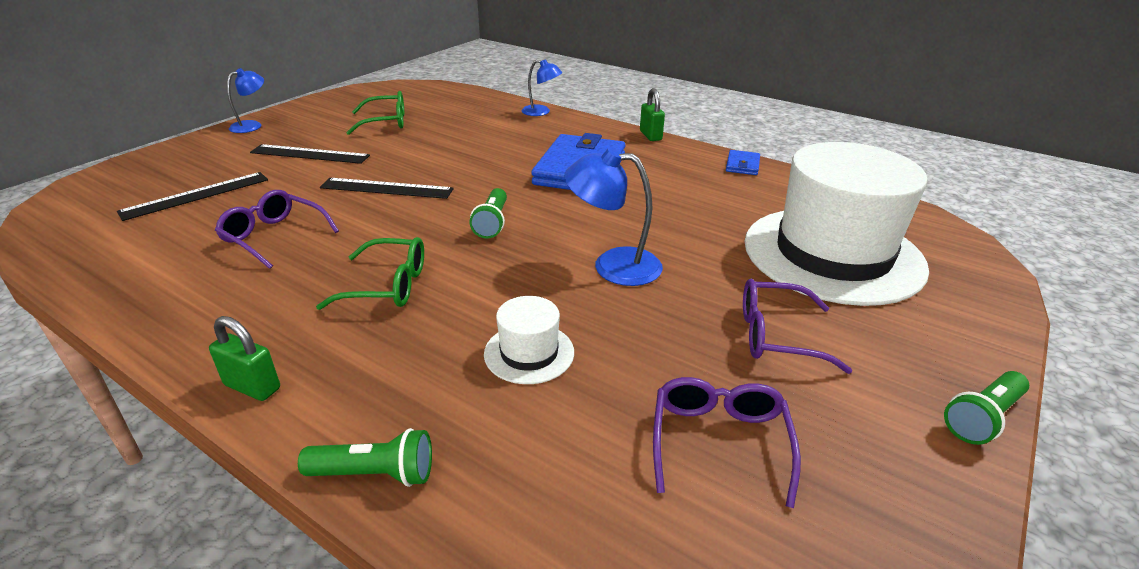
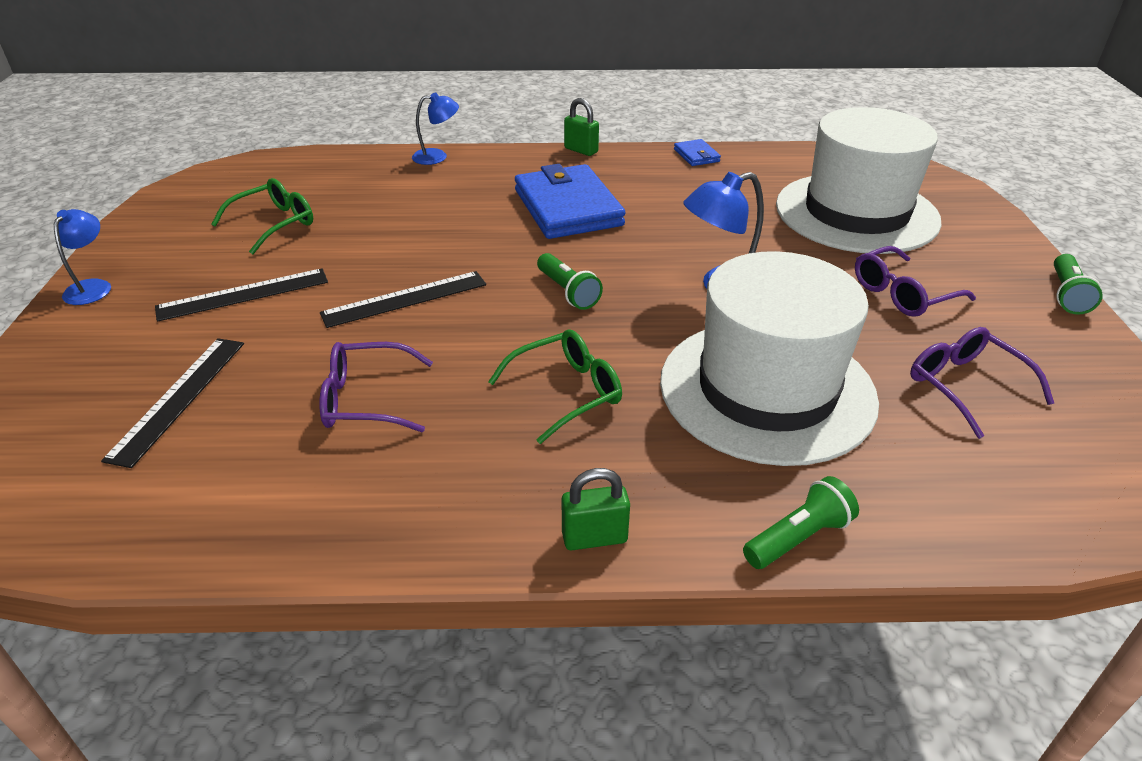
camera: 35 degrees left, 5 degrees up
white hat [484,296,574,384] -> white hat [660,251,879,466], size x2.40

